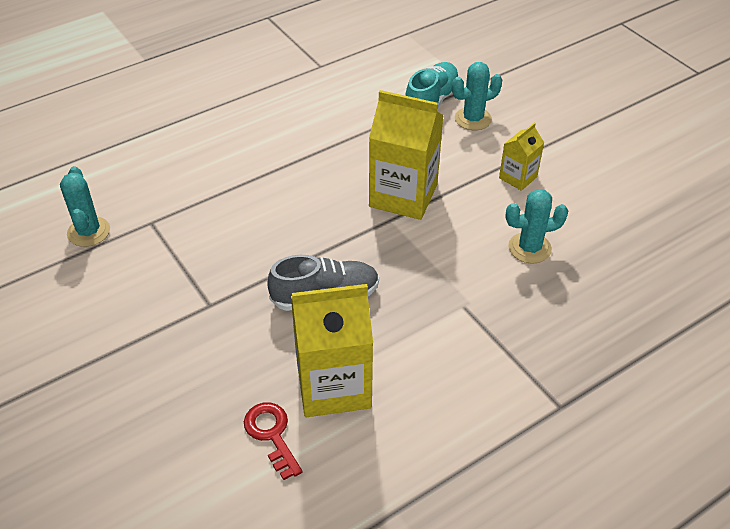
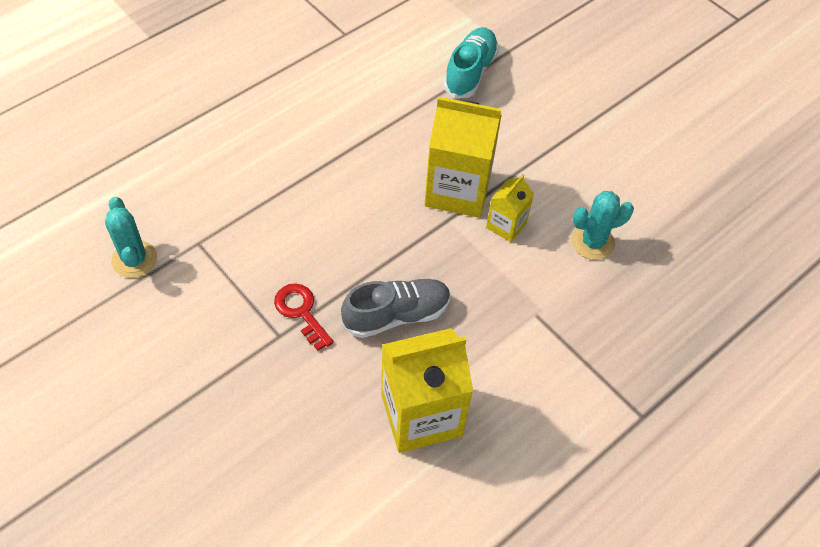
camera: 10 degrees left, 10 degrees up
red key [244,402,303,480] -> red key moved to [274,283,334,351]
turquoise cactus [452,62,502,130] -> none
yellow carton [499,123,544,191] -> yellow carton moved to [486,175,534,242]

